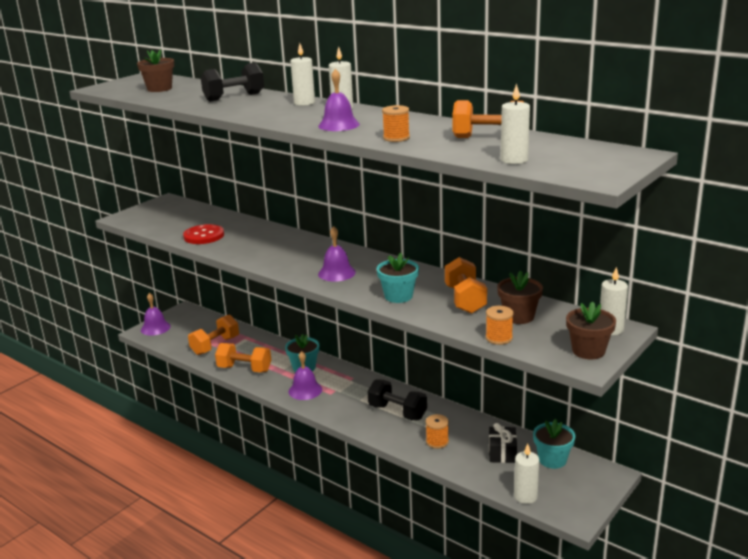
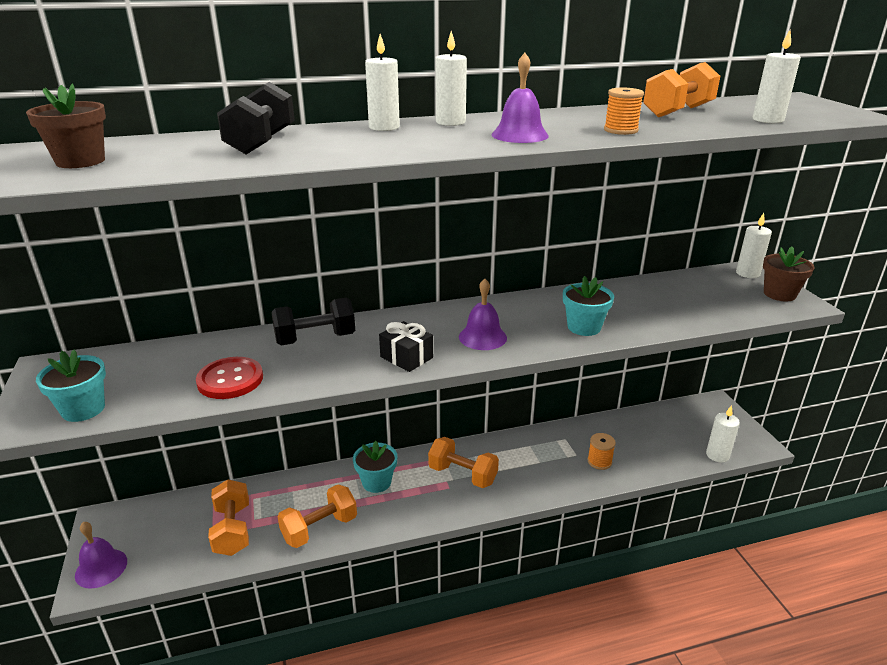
camera: 55 degrees left, 5 degrees up
purple bell [289,351,322,400] -> none
black dumbbell [368,379,427,420] -> black dumbbell moved to [271,297,355,345]
orange dumbbell [445,257,487,314] -> orange dumbbell moved to [428,437,499,488]
orange spool [486,306,513,345] -> none
black gift [489,423,517,463] -> black gift moved to [379,321,433,372]
brown flower pot [497,270,543,324] -> none
turquoise flower pot [533,419,575,469] -> turquoise flower pot moved to [36,349,106,422]

